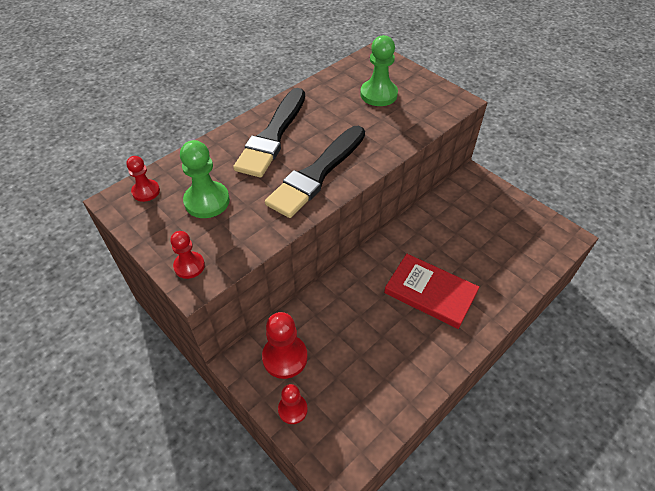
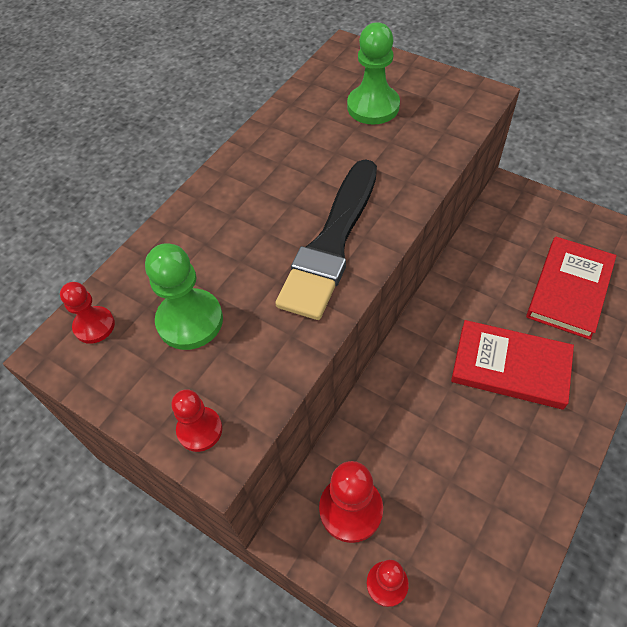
camera: 10 degrees left, 5 degrees up
black brush [233,88,305,178] -> none
none -> red book [526,237,617,340]

